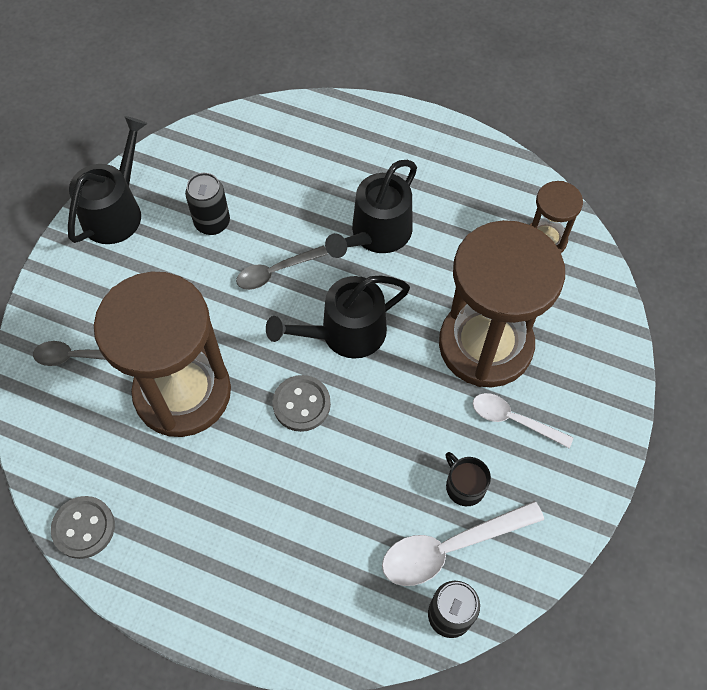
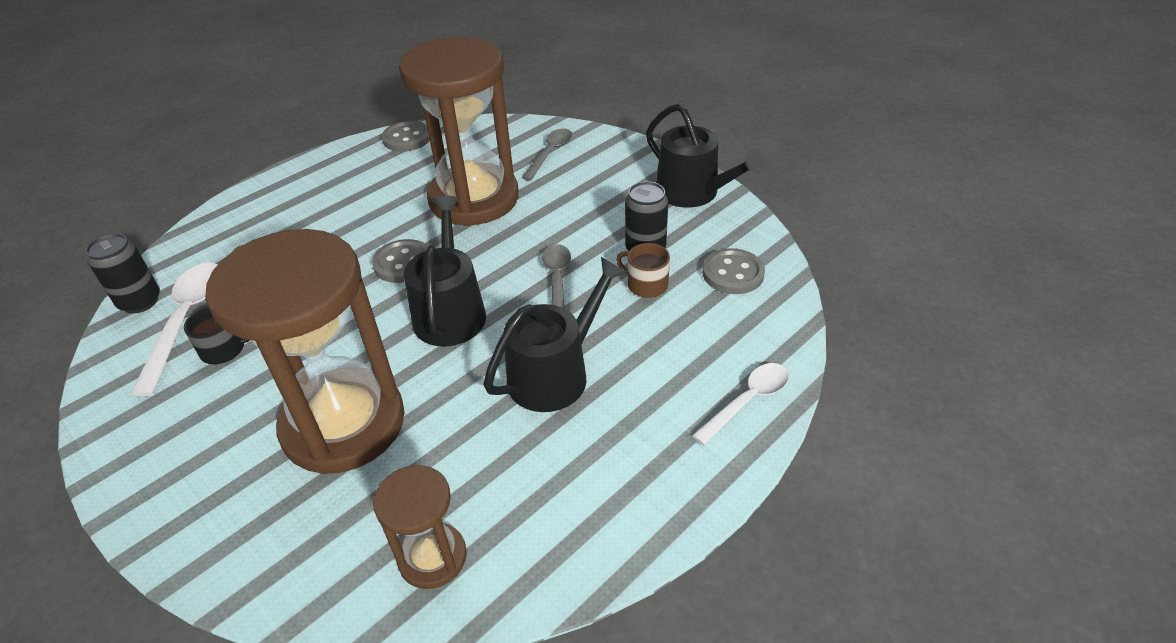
camera: 115 degrees right, 20 degrees down
black watering can [325,160,417,258] -> black watering can turned 75 degrees clockwise [483,257,626,412]
white spoon [473,393,573,448] -> white spoon moved to [692,363,789,445]
none -> brown mug [616,243,670,298]
none -> grey button [703,248,765,294]

